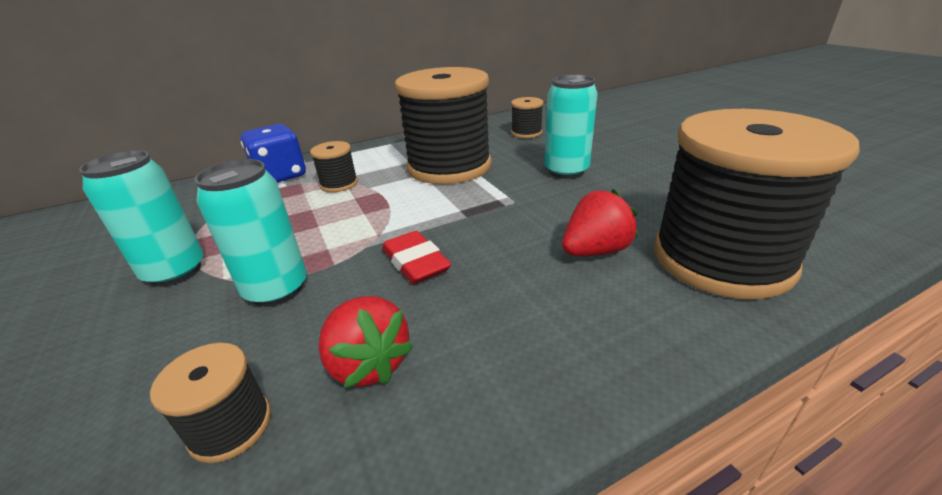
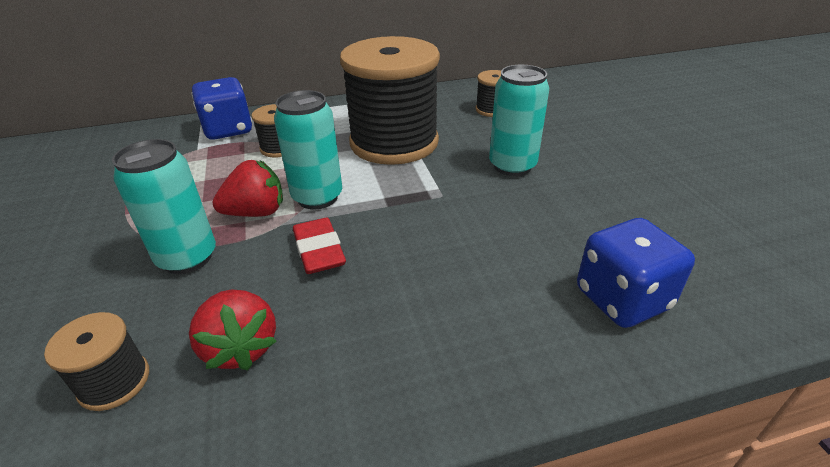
camera: 10 degrees right, 5 degrees up
turquoise can [79,150,204,287] -> turquoise can moved to [274,90,342,209]
red strawberry [562,189,638,256] -> red strawberry moved to [212,160,283,217]
black spool [654,109,860,299] -> blue dice [577,218,695,328]

